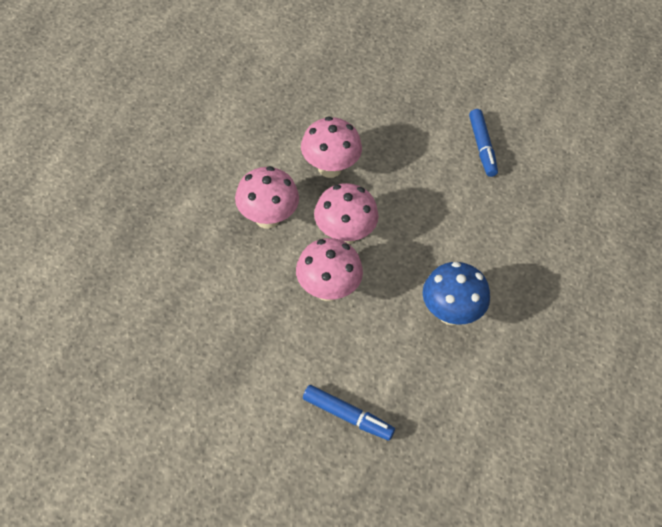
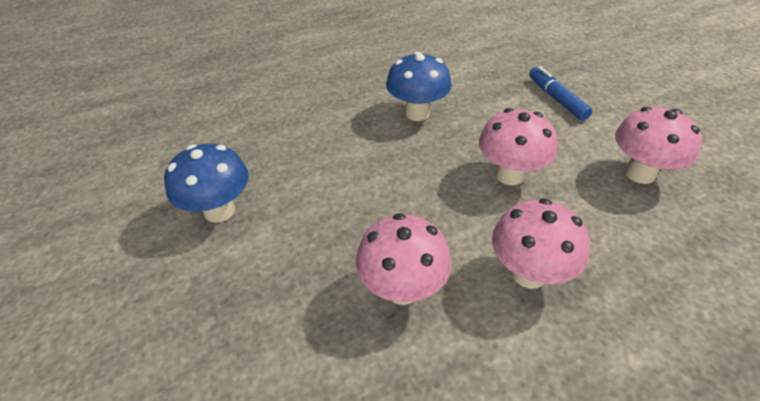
camera: 135 degrees left, 10 degrees down
pink mushroom [314,183,379,244] -> pink mushroom moved to [615,107,702,184]
blue marker [469,109,498,177] -> blue mushroom [164,144,249,223]

